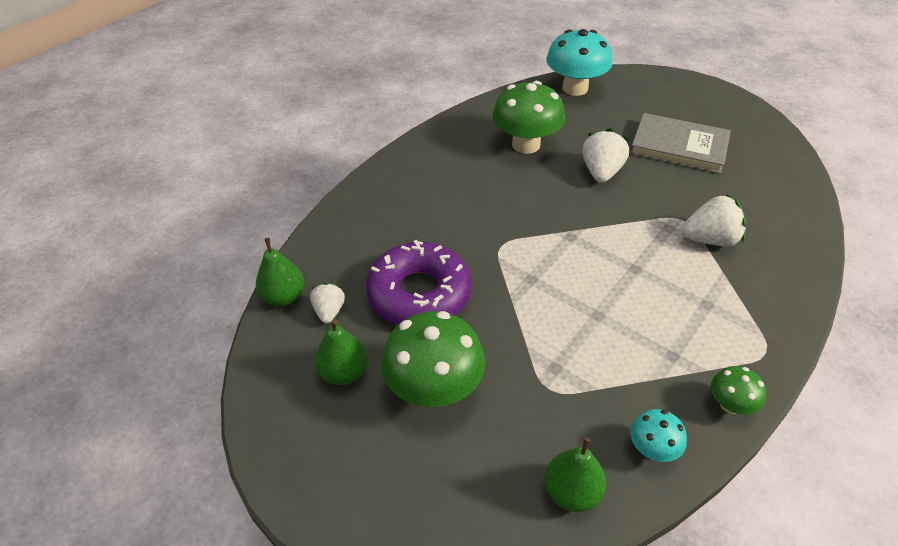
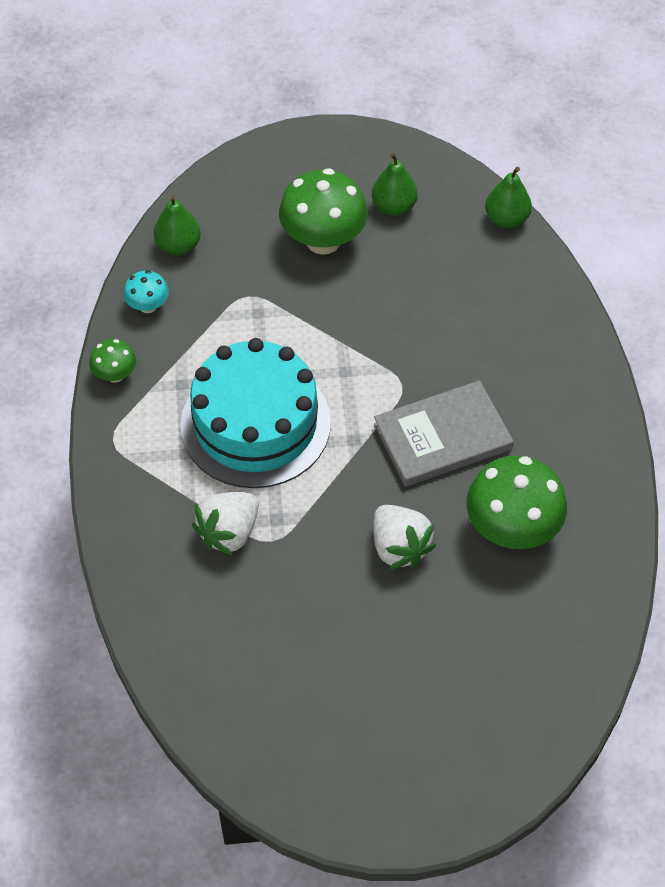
camera: 135 degrees right, 10 degrees up
white strawberry [310,283,345,323] -> none
purple donut [366,240,471,325] -> none
turquoise mushroom [546,29,612,96] -> none
grey book [630,113,731,174] -> grey book moved to [374,380,514,487]
none -> turquoise cake [180,338,331,488]

